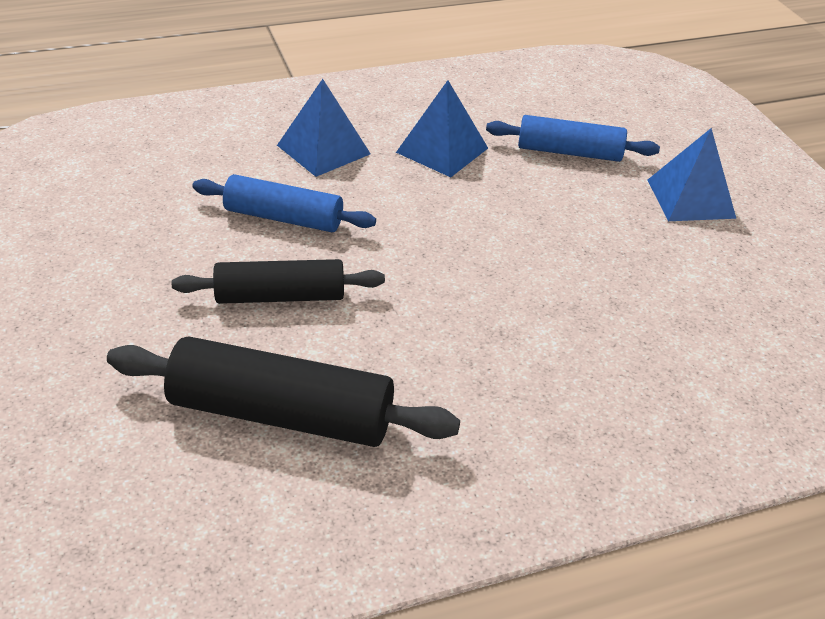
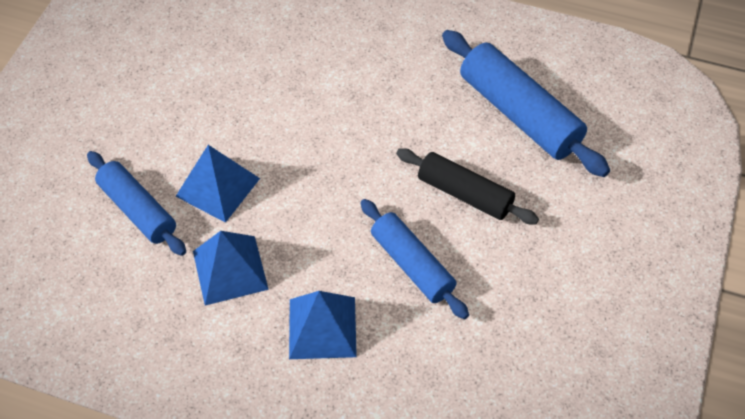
camera: 140 degrees left, 15 degrees up
black rolling pin [107,336,460,447] -> blue rolling pin [442,30,610,177]
blue pyramid [647,128,736,221] -> blue pyramid moved to [175,145,260,223]

